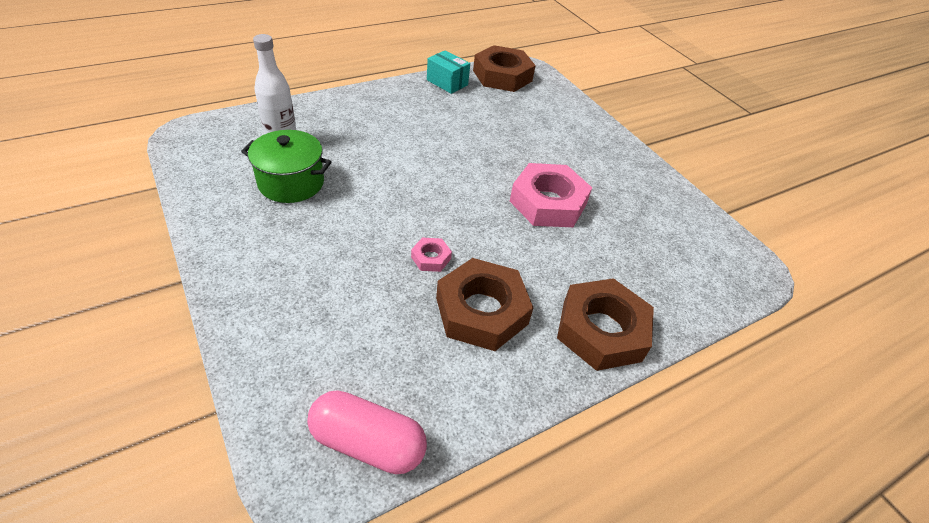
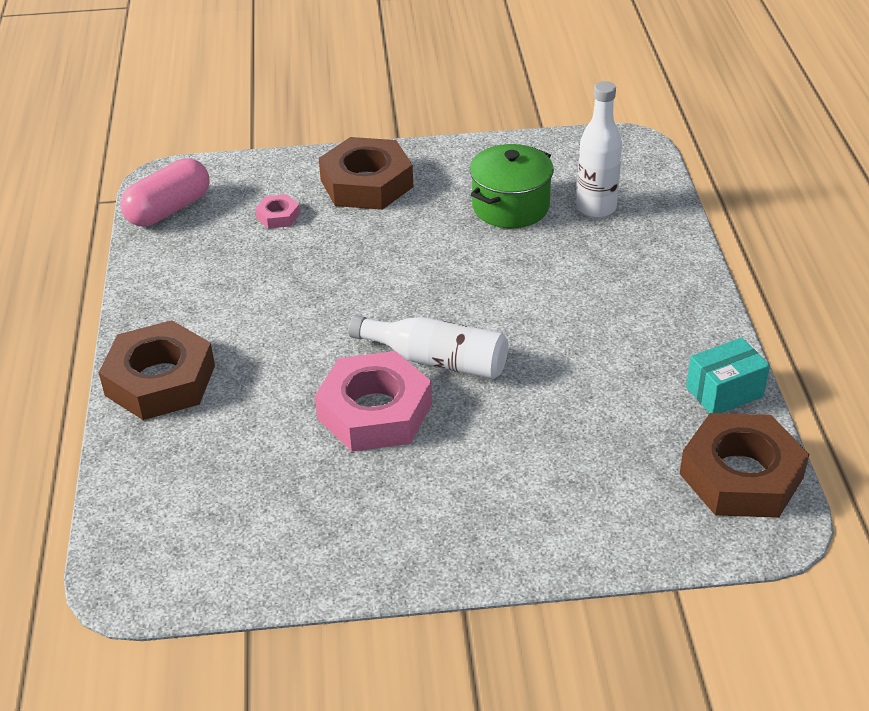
camera: 120 degrees right, 5 degrees down
pink nut [411,238,452,272] -> pink nut moved to [255,194,300,229]
brown nut [436,258,534,351] -> brown nut moved to [319,137,413,210]
none -> white bottle [348,315,508,379]

